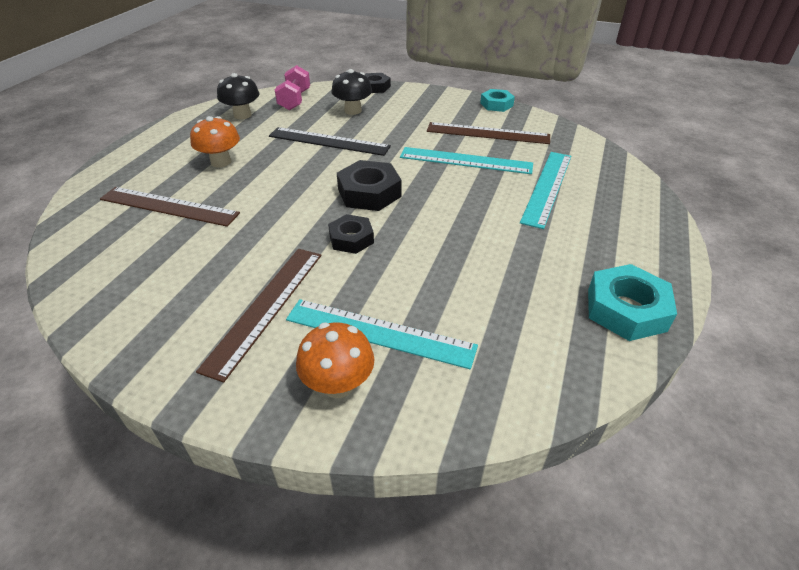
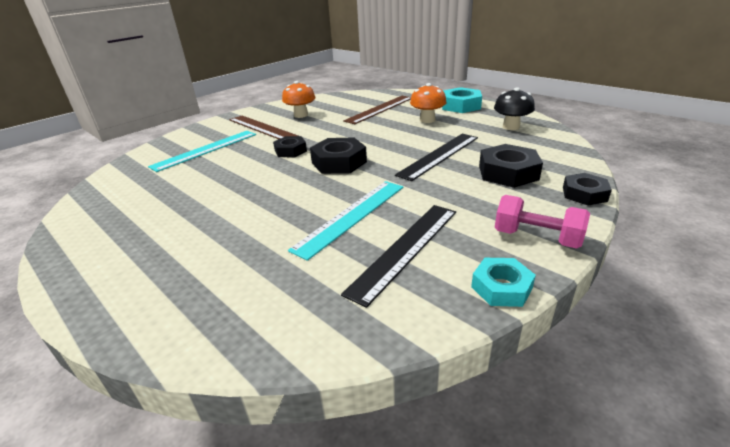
camera: 115 degrees right, 10 degrees down
pink dumbbell [275,65,310,110] -> pink dumbbell moved to [495,195,590,249]
orange mushroom [296,322,375,398] -> orange mushroom moved to [282,81,316,118]
black mushroom [332,69,372,115] -> black nut [479,144,543,188]
brown ruler [427,122,550,144] -> black ruler [341,205,456,308]
turquoise ruler [520,152,571,229] -> none
turquoise nut [588,264,677,341] -> turquoise nut moved to [442,87,482,113]

